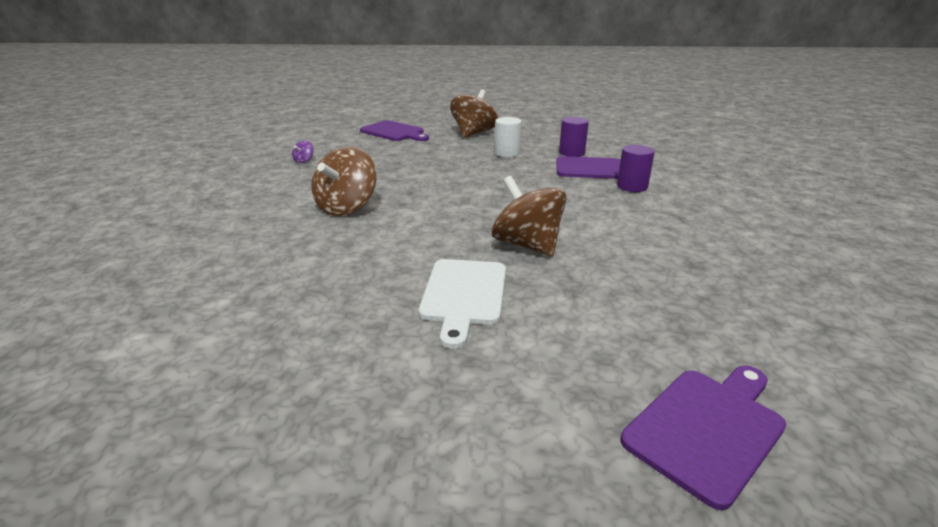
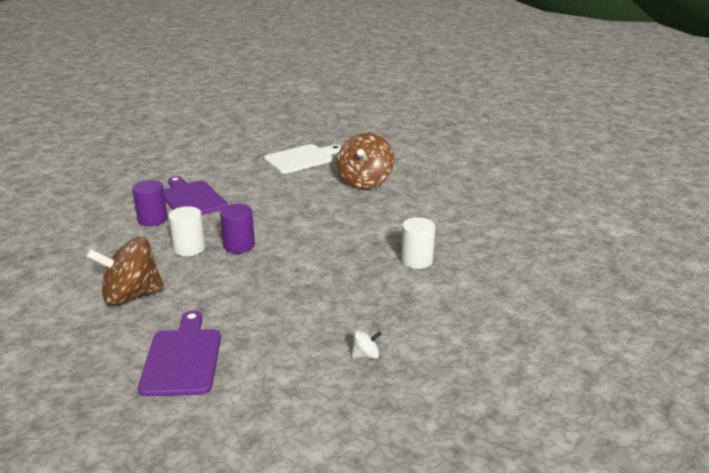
camera: 130 degrees left, 0 degrees up
purple spinning top [292,140,314,163] -> white spinning top [352,330,382,359]
brown spinning top [311,146,376,216] -> white cylinder [401,217,435,269]
white cutting board [419,259,506,349] -> white cutting board moved to [264,144,342,174]
purple cylinder [617,145,655,192] -> purple cylinder moved to [220,204,255,253]
purple cutting board [621,365,786,510] -> none

